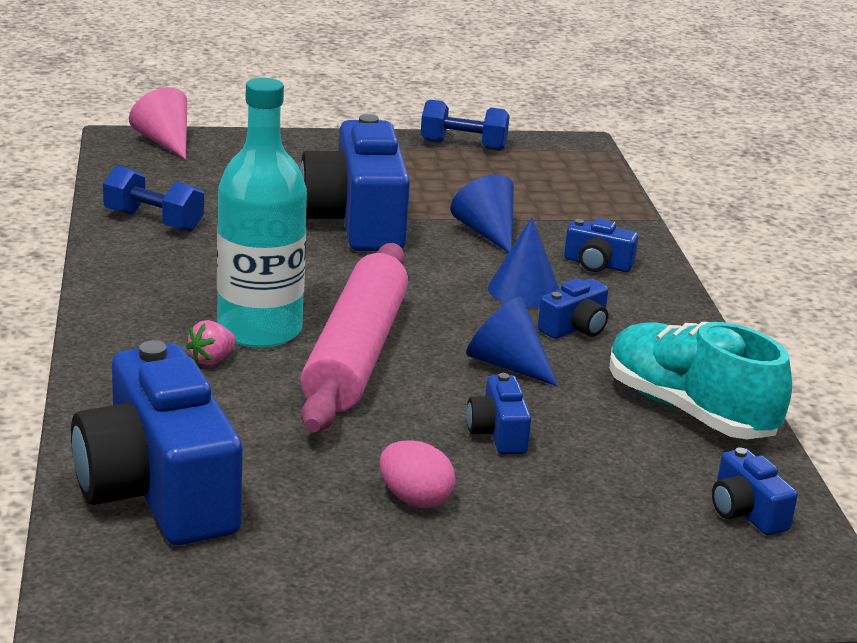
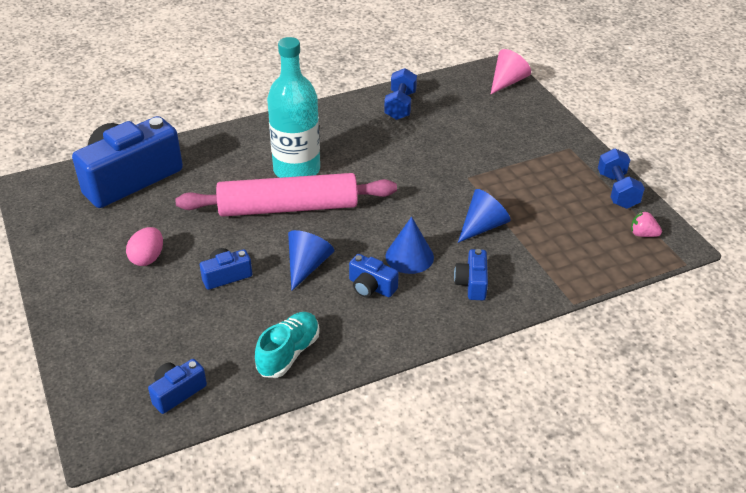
camera: 75 degrees right, 15 degrees up
pink strawberry [186,320,236,365] -> pink strawberry moved to [631,211,662,237]
blue camera [300,114,410,251] -> none
turquoise shoe [609,322,792,439] -> turquoise shoe [255,312,320,378], size x0.66

